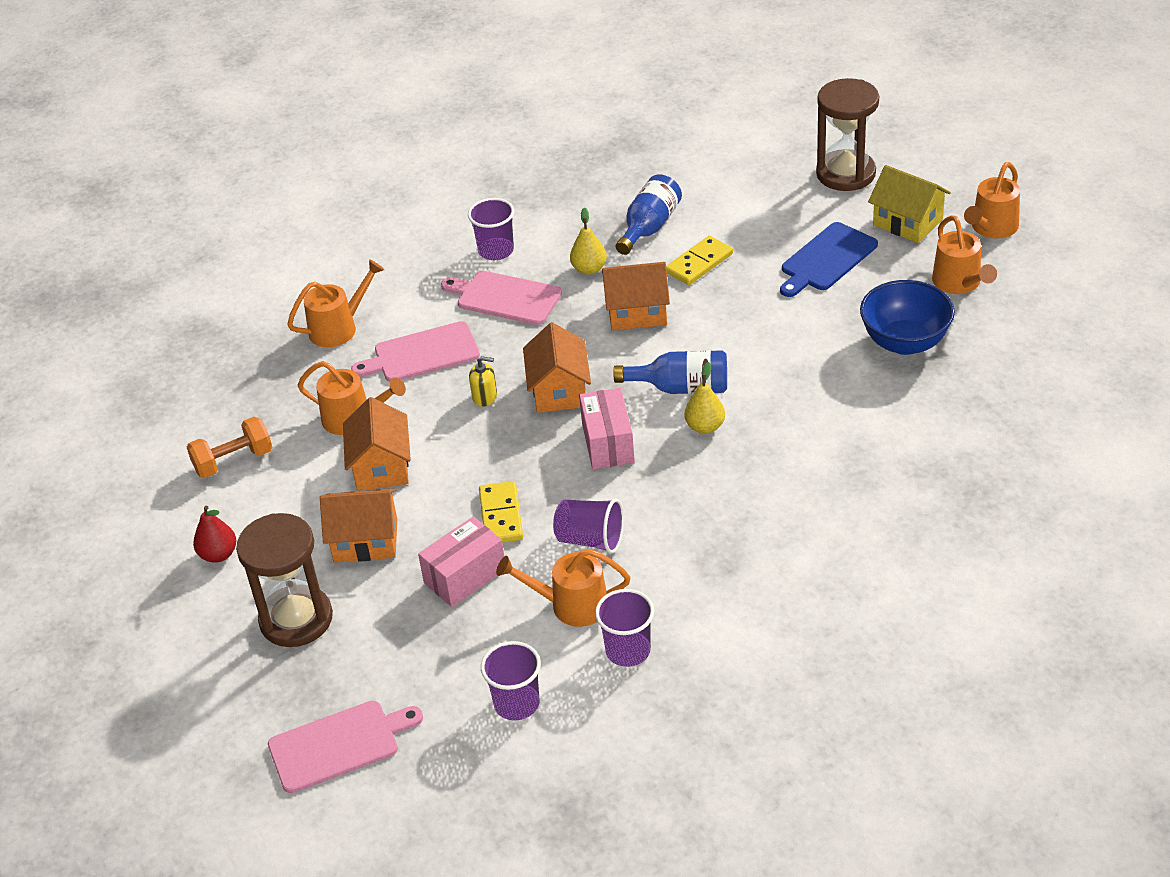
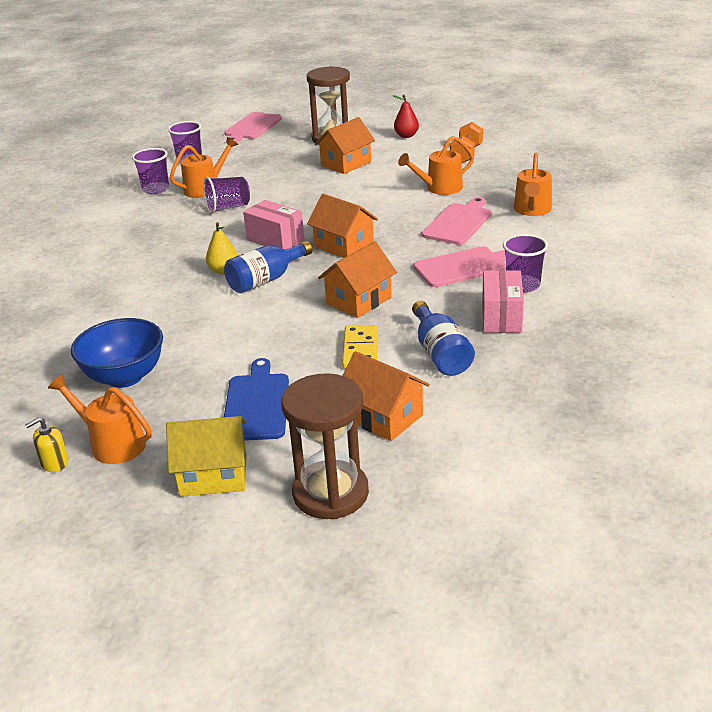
camera: 135 degrees right, 10 degrees down
orange house [343,397,411,491] -> orange house moved to [343,351,430,441]
pink box [418,516,504,607] -> pink box moved to [482,270,524,333]
yellow soap dispenser [469,356,497,407] -> yellow soap dispenser moved to [25,417,69,472]
yellow domino [479,481,523,543] -> none
yellow pear [570,207,607,275] -> none
orange watering can [964,162,1020,239] -> none

